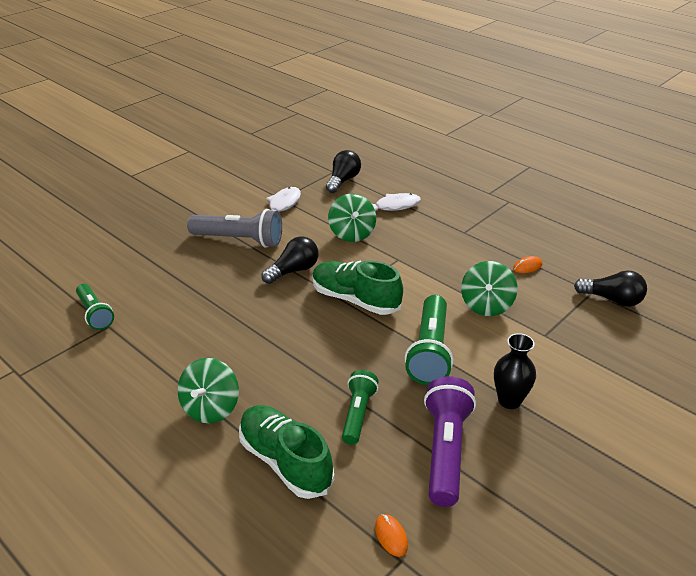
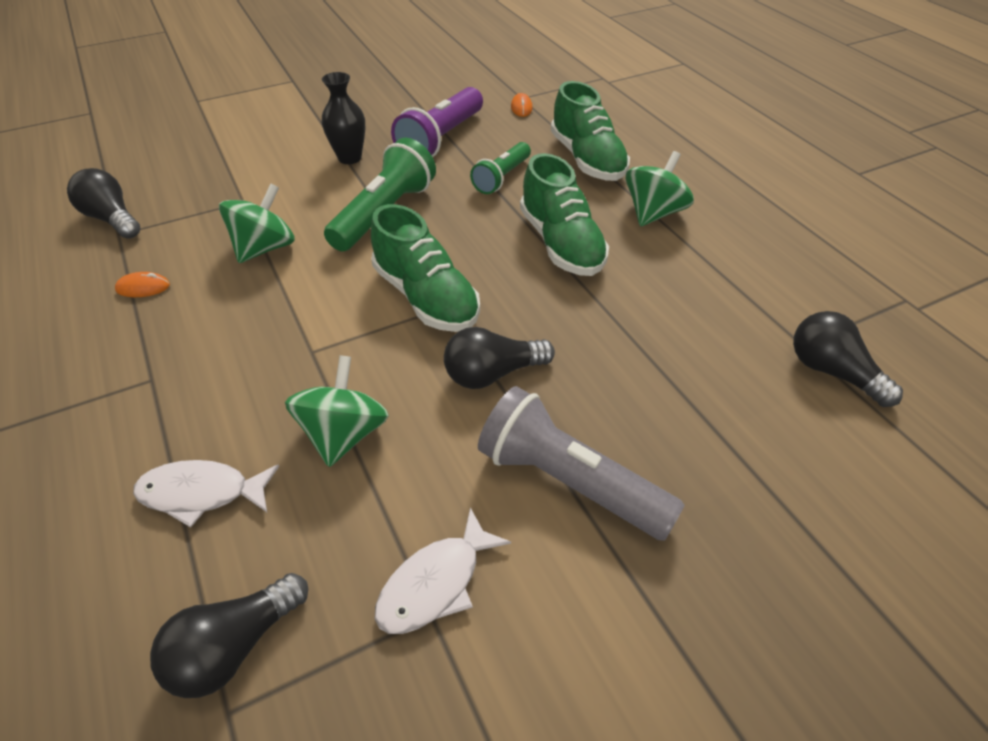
camera: 160 degrees left, 10 degrees up
green flashlight [76,284,114,330] -> black light bulb [793,311,903,407]
none -> green shoe [520,153,609,276]

